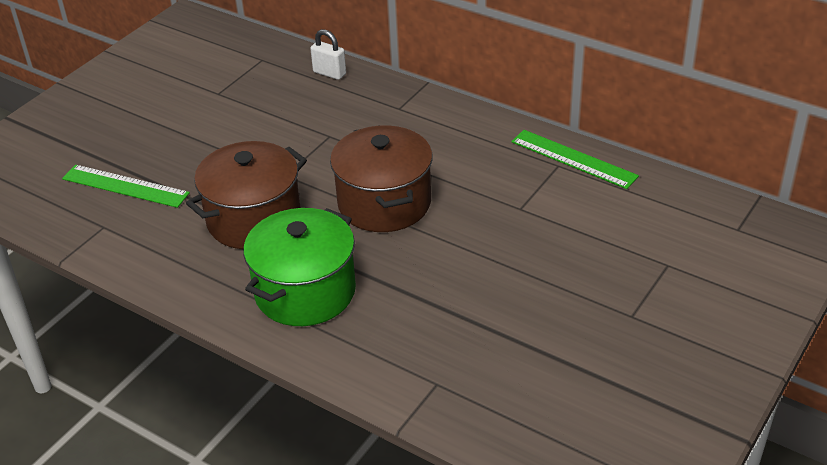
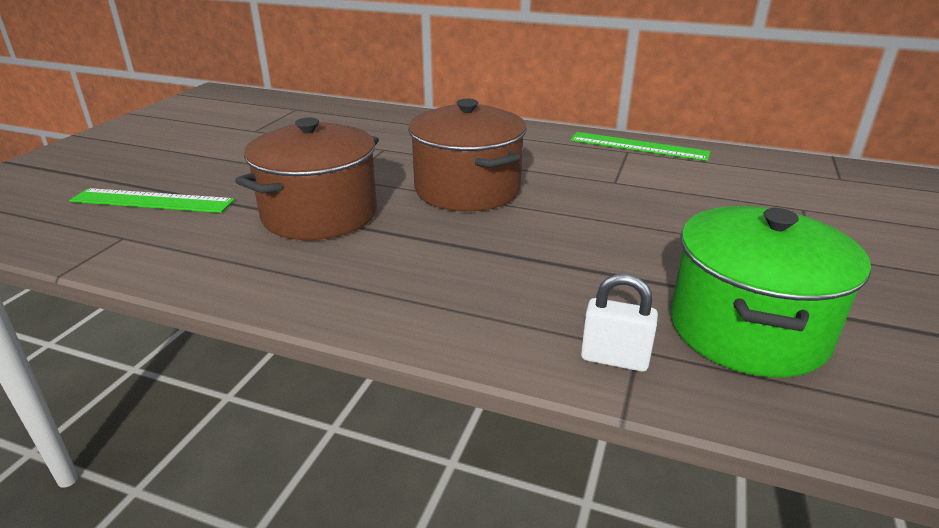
camera: 15 degrees left, 10 degrees down
green pot [243,208,356,326] -> green pot moved to [671,206,871,378]
white padlock [310,29,346,80] -> white padlock moved to [581,274,658,372]

